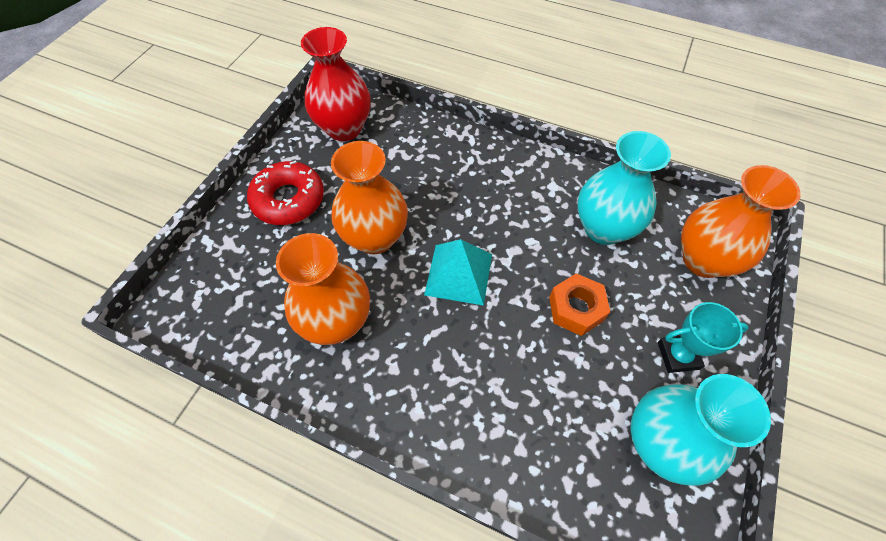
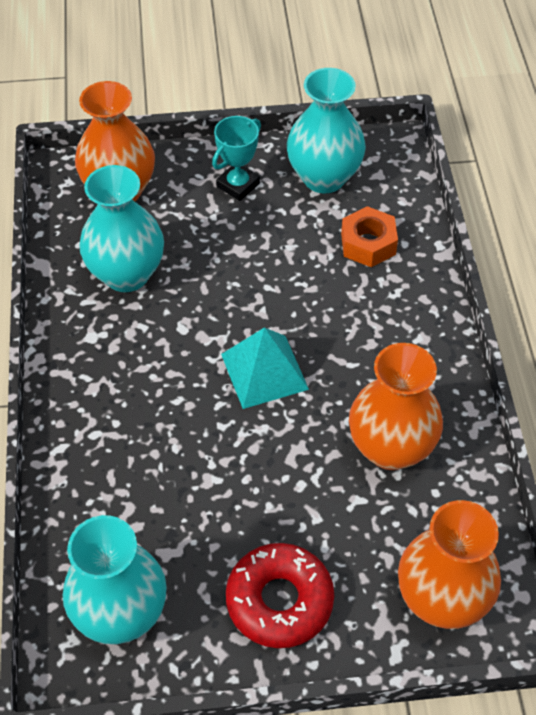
camera: 120 degrees left, 5 degrees down
red vase [301,27,371,141] -> turquoise vase [63,515,167,644]
orange vase [331,141,408,254] -> orange vase moved to [398,500,501,629]
orange nut [549,273,610,336] -> orange nut moved to [341,206,398,267]
turquoise trophy [658,302,749,373] -> turquoise trophy turned 75 degrees clockwise [212,116,261,201]

